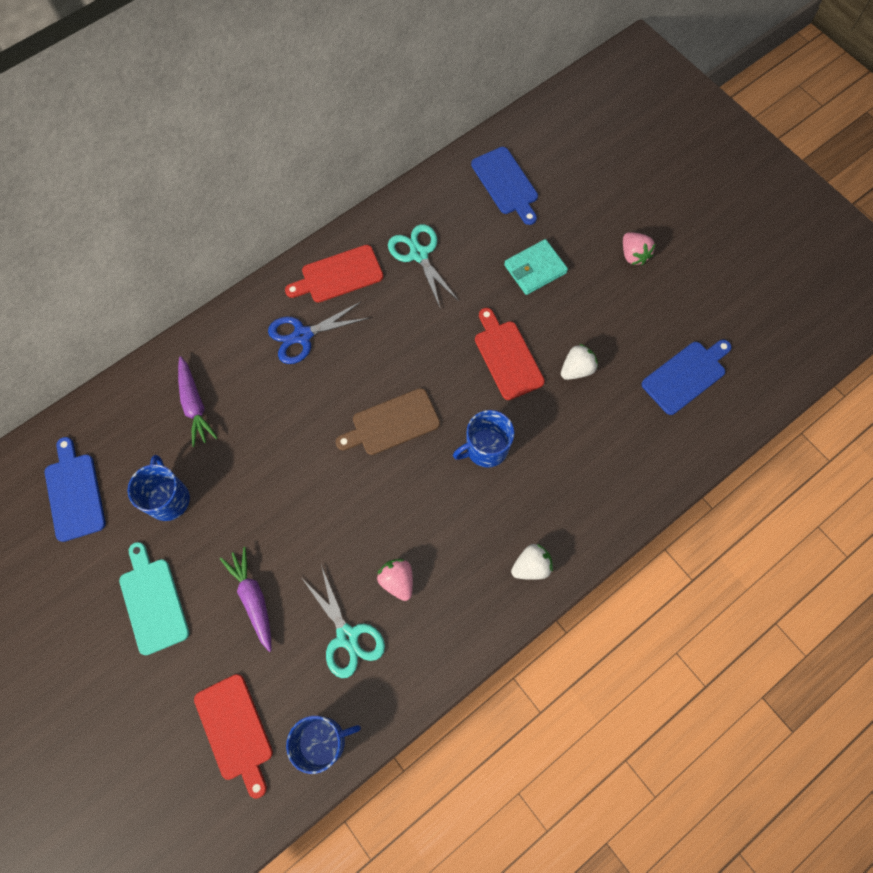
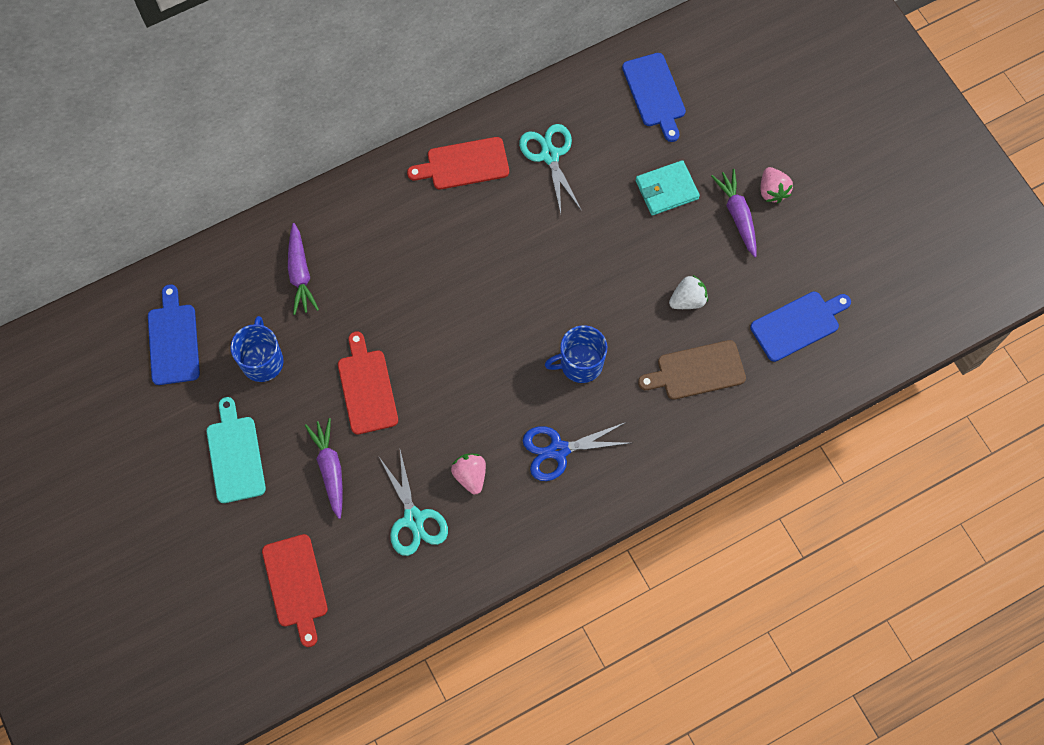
camera: 10 degrees right, 0 degrees up
blue scissors [268,302,369,364] -> blue scissors moved to [523,422,630,481]
blue mug [286,716,361,774] -> none
brown cutting board [336,388,440,455] -> brown cutting board moved to [638,340,746,400]
red cutting board [475,308,545,400] -> red cutting board moved to [338,331,398,434]
white strawberry [511,544,553,580] -> none
none -> purple carrot [711,169,757,257]

